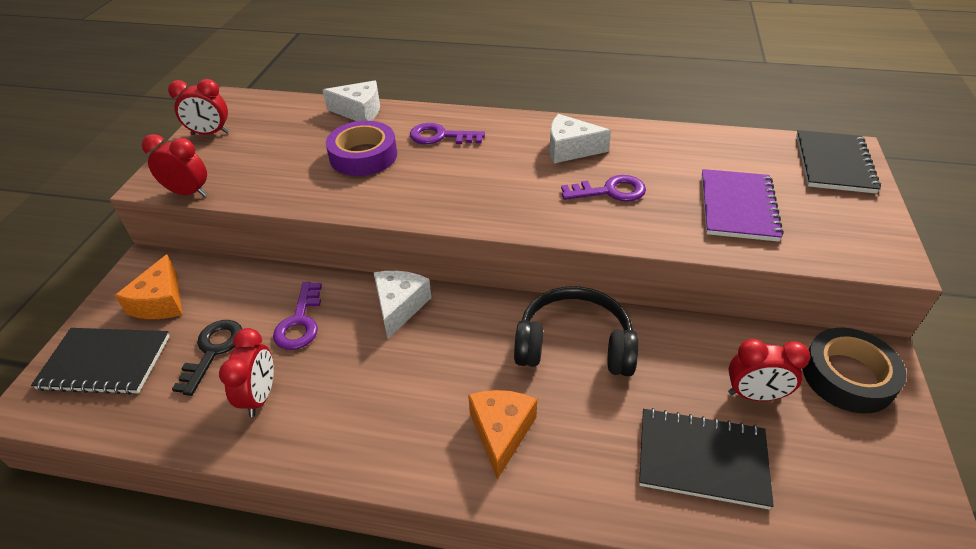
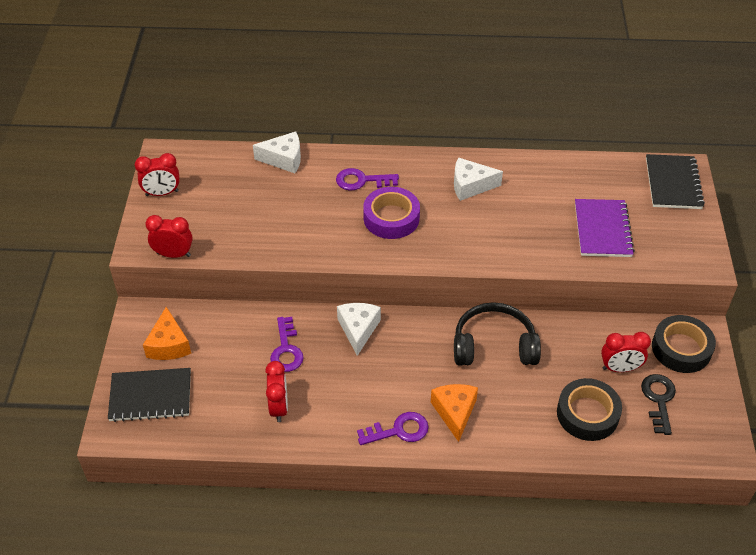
camera: 10 degrees left, 5 degrees up
black key [172,320,242,396] -> black key moved to [641,374,676,435]
purple tape [326,121,397,176] -> purple tape moved to [363,187,420,239]
purple key [561,175,646,201] -> purple key moved to [357,412,429,445]
black notebook [639,408,774,510] -> black tape [557,378,622,441]

